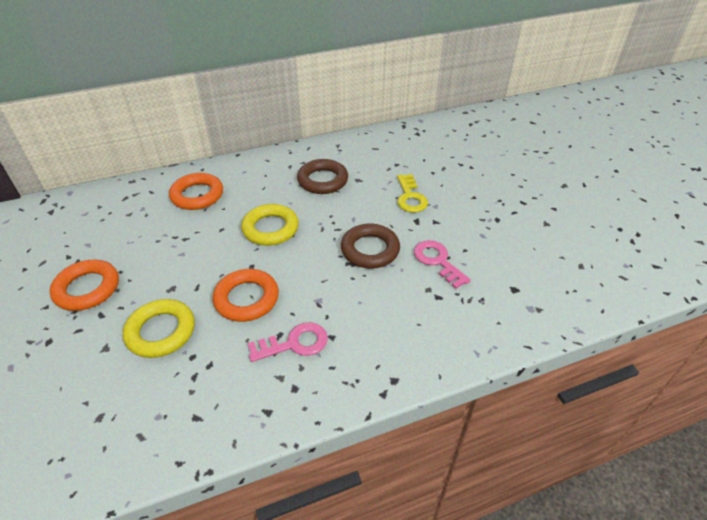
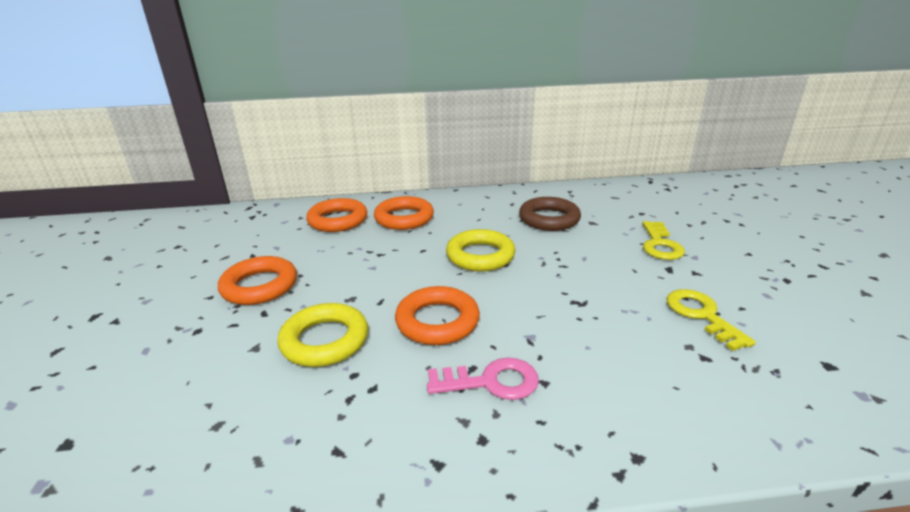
camera: 15 degrees right, 15 degrees down
brown ring [341,224,400,269] -> none
pink key [414,240,471,289] -> yellow key [667,289,756,351]
none -> orange ring [306,198,367,232]

